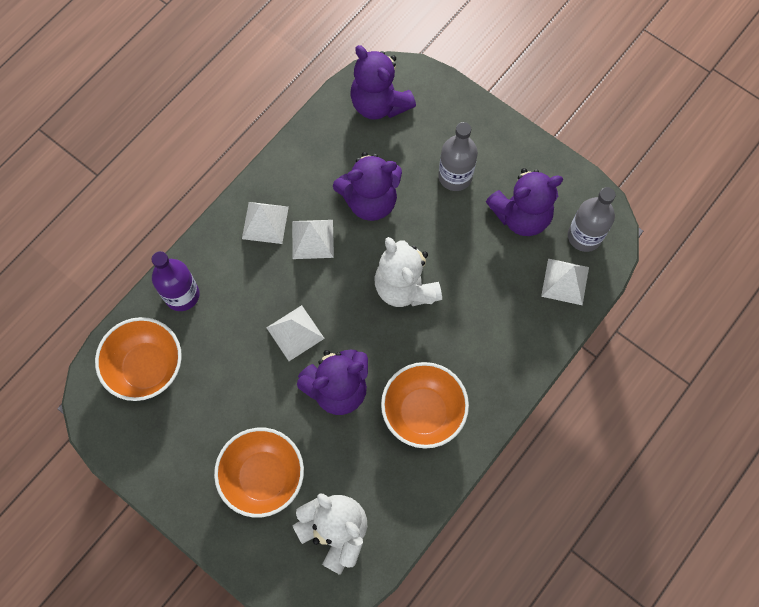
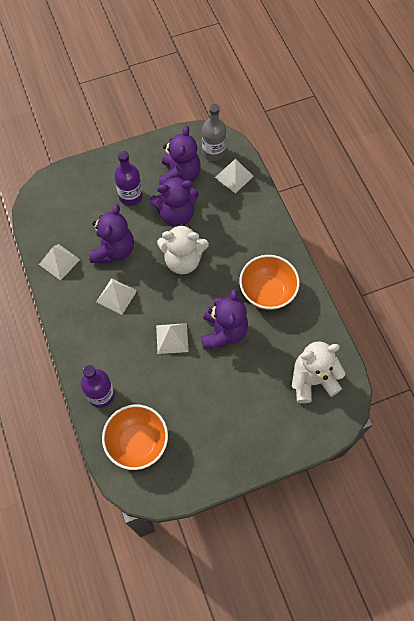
camera: 60 degrees left, 5 degrees down
orange bowl [214,428,304,518] -> none
white pyramid [242,202,289,244] -> white pyramid moved to [39,244,80,281]
purple teddy bear [350,45,416,120] -> purple teddy bear moved to [150,176,199,227]
grey bottle [438,122,478,191] -> purple bottle [114,151,143,206]

